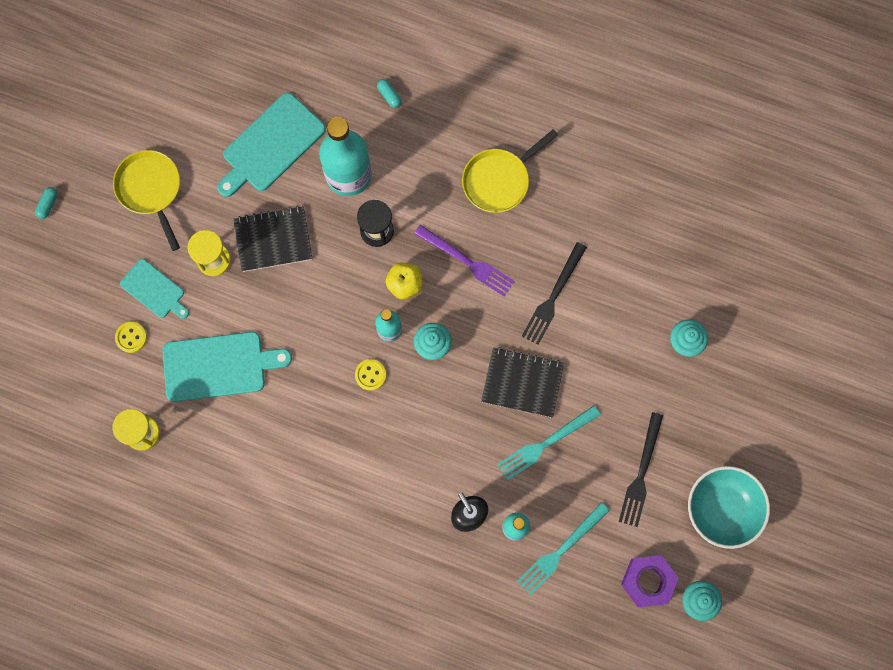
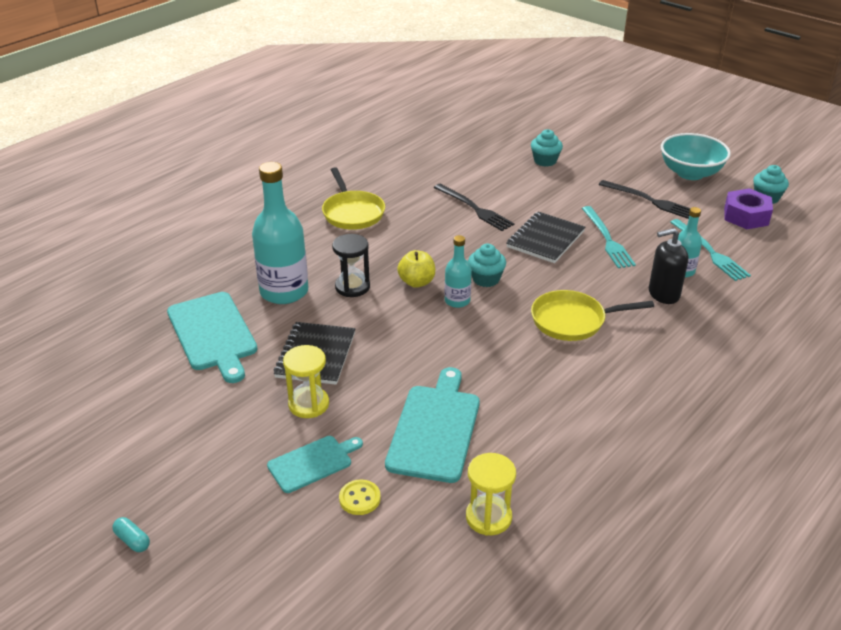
camera: 70 degrees left, 40 degrees down
yellow pan [113,150,180,251] -> yellow pan moved to [531,290,654,341]
yellow button [355,359,386,391] -> none
turquoise capsule [377,79,402,108] -> none
purple fork [414,225,515,297] -> none

